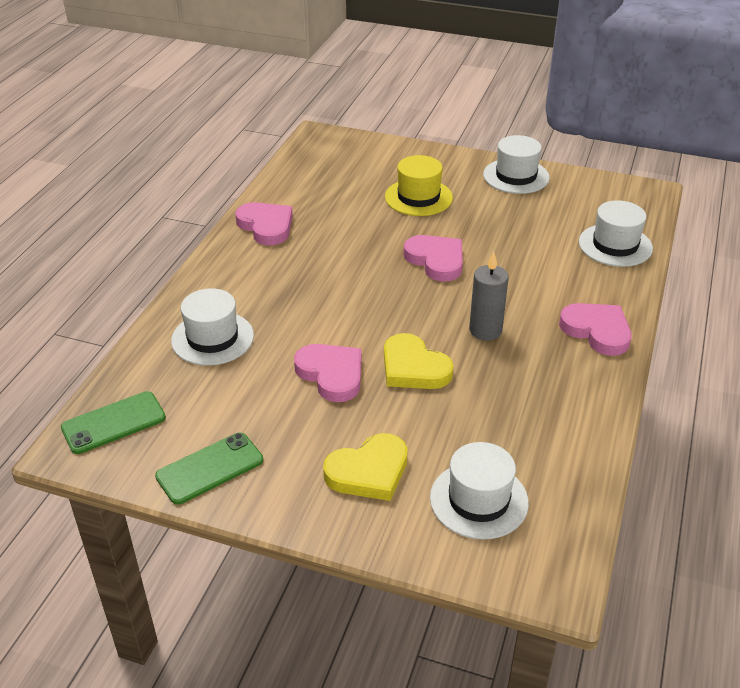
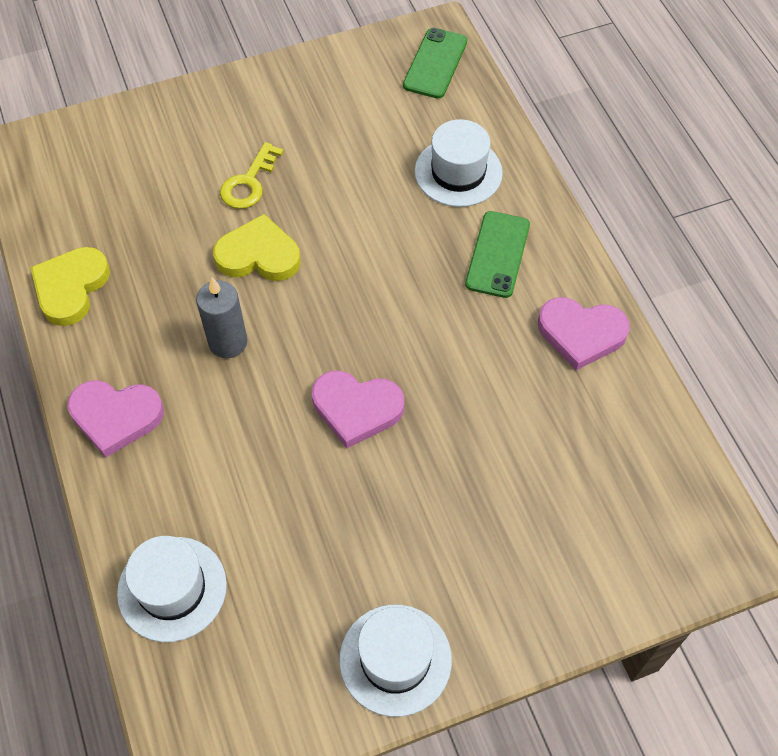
camera: 140 degrees right, 20 degrees up
green phone [155,432,263,505] -> green phone moved to [465,211,530,298]
pink heart [294,344,361,402] -> none
yellow heart [323,433,408,501] -> yellow heart moved to [30,247,110,326]
yellow hat [385,155,453,216] -> none
white hat [430,442,529,540] -> none
none -> yellow key [220,142,284,209]

